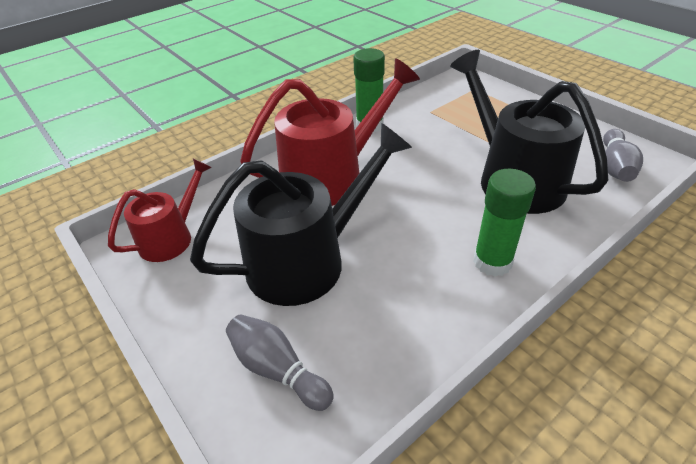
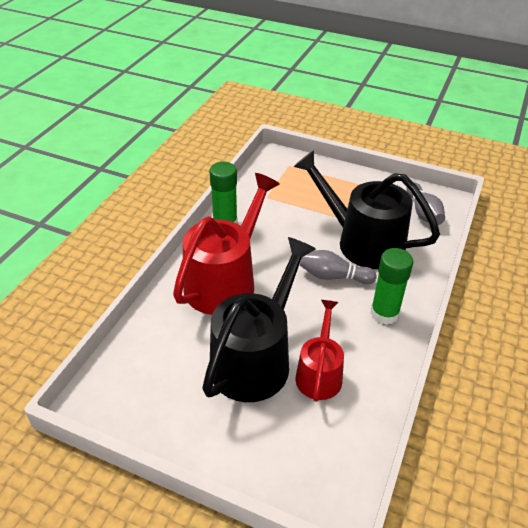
camera: 30 degrees left, 0 degrees up
red watering can [108,159,212,262] -> red watering can moved to [296,300,344,402]
grey bowling pin [226,314,334,411] -> grey bowling pin moved to [300,250,376,284]

